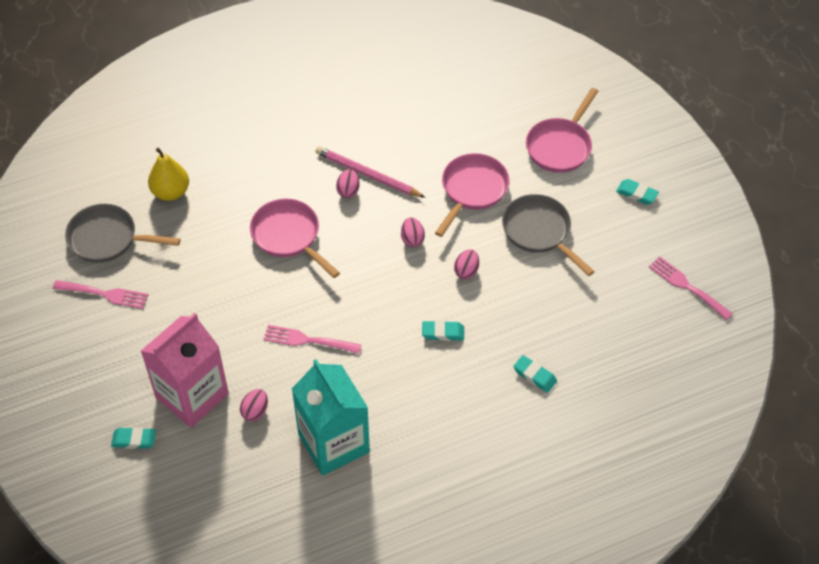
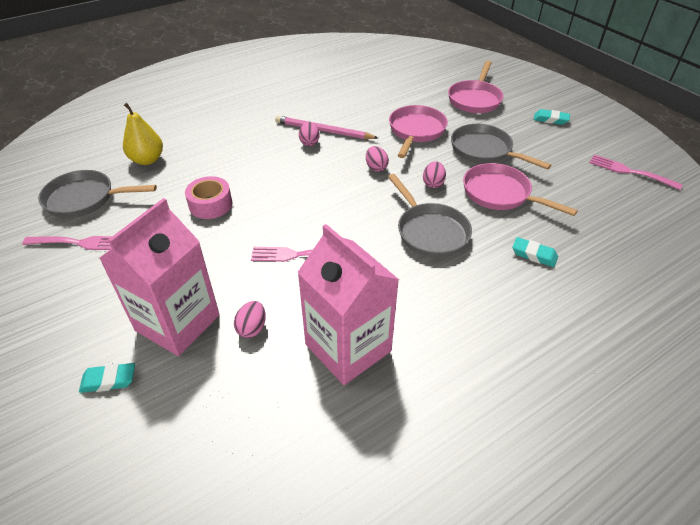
camera: 10 degrees left, 10 degrees down
pink pan [250,199,340,278] -> pink pan moved to [463,163,578,216]
turquoise carton [292,359,370,476] -> pink carton [297,224,399,385]
turquoise eraser [422,320,464,341] -> grey pan [388,174,472,258]
none -> pink tape [185,176,232,219]

